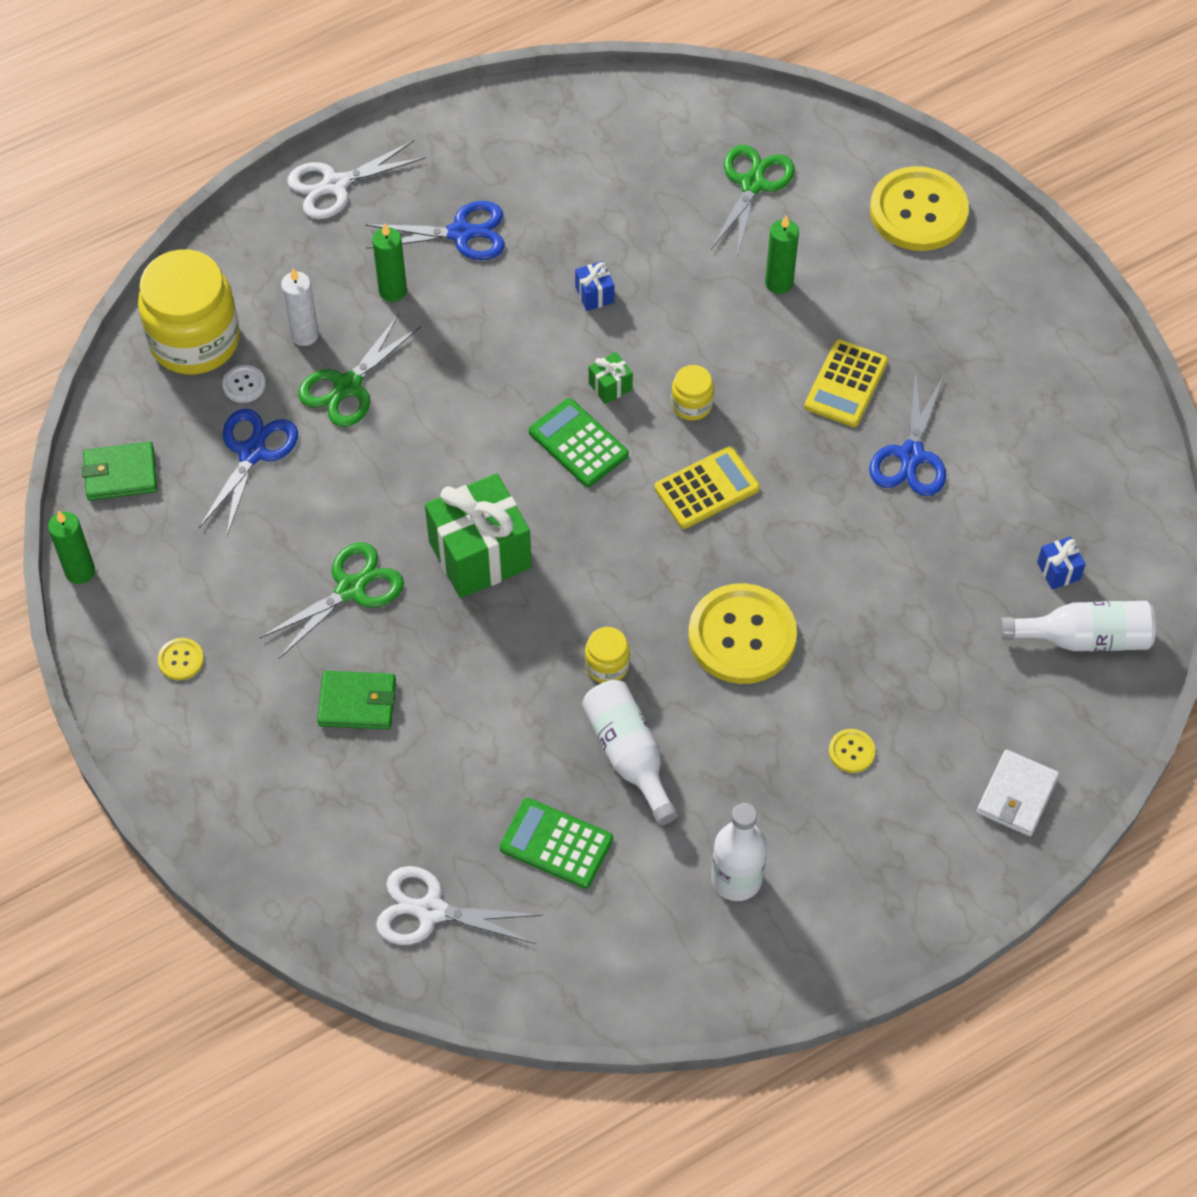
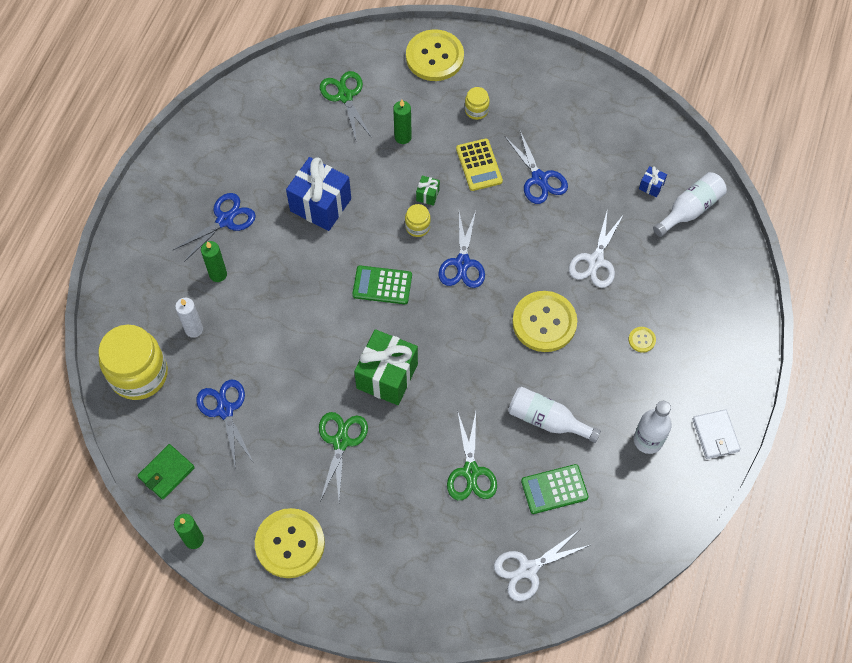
camera: 40 degrees left, 5 degrees up
yellow button [158,638,204,680] -> yellow button [255,508,325,578], size x2.39
white button [222,365,266,403] -> none
white scissors [287,140,426,219] -> white scissors moved to [569,212,624,288]
green scissors [298,314,421,427] -> green scissors moved to [447,412,497,500]
green wallet [317,671,396,729] -> none
blue gift [575,261,614,311] -> blue gift [286,157,351,231], size x2.33
yellow jar [585,627,630,683] -> yellow jar moved to [465,87,490,120]
green gift [589,352,633,404] -> green gift moved to [416,176,440,206]
yellow calculator [654,447,760,529] -> blue scissors [439,211,485,288]
white wallet [977,749,1059,836] -> white wallet moved to [692,409,741,459]

